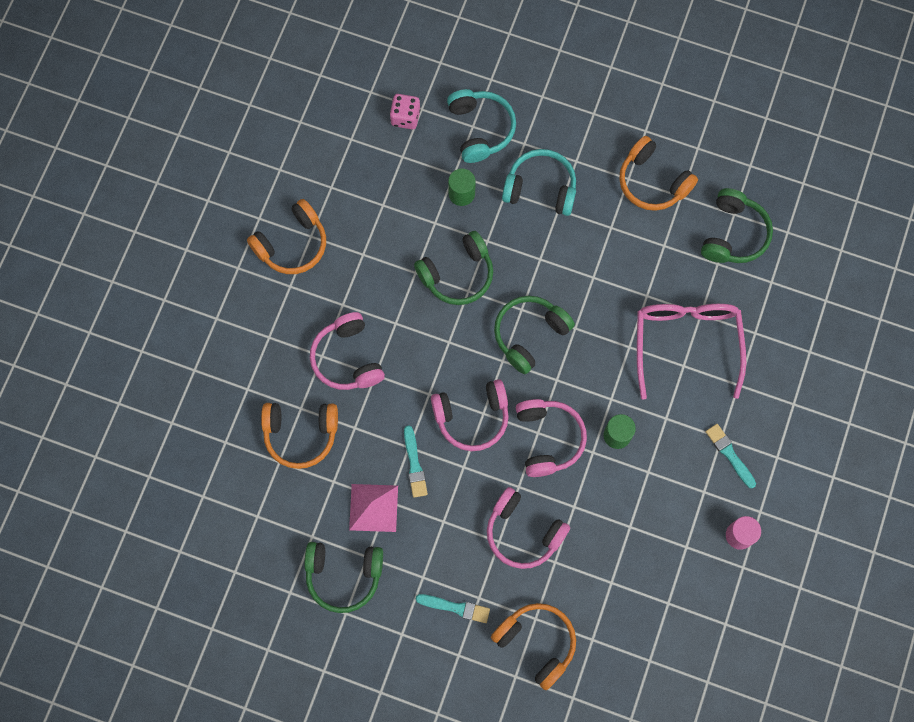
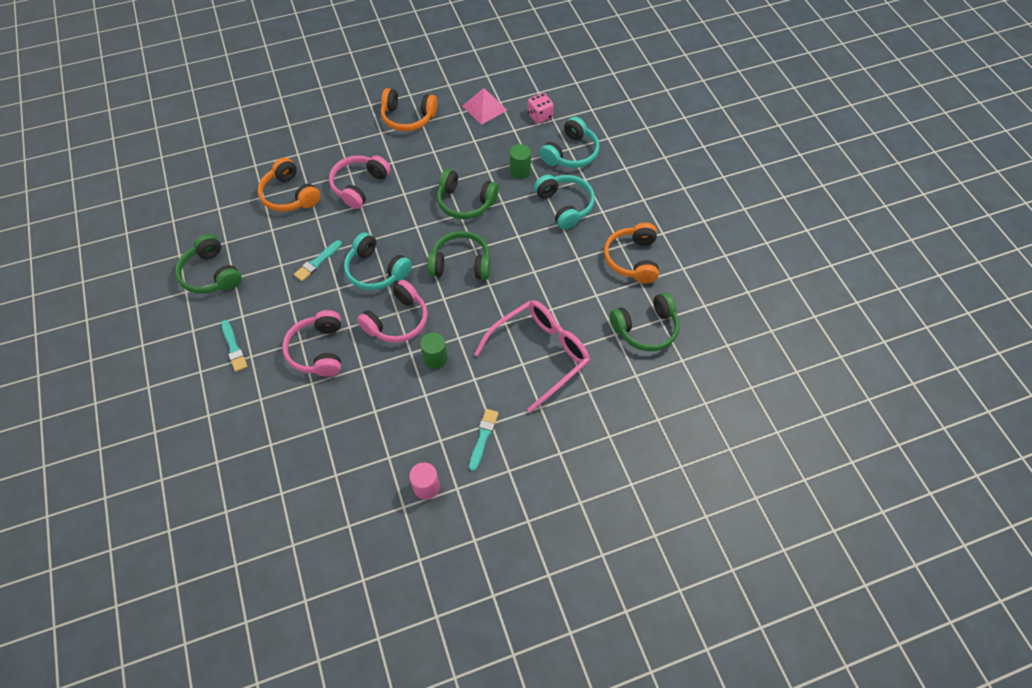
camera: 50 degrees right, 15 degrees down
pink pyramid [349,484,398,532] -> pink pyramid moved to [462,88,507,125]
pink headphones [431,379,509,451] -> turquoise headphones [344,232,412,290]
orange headphones [491,603,576,690] -> none

